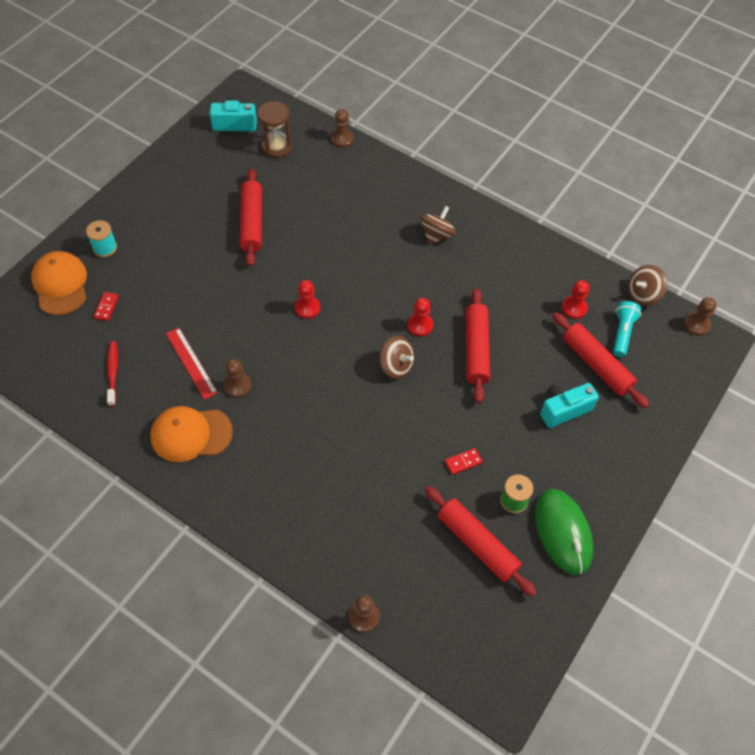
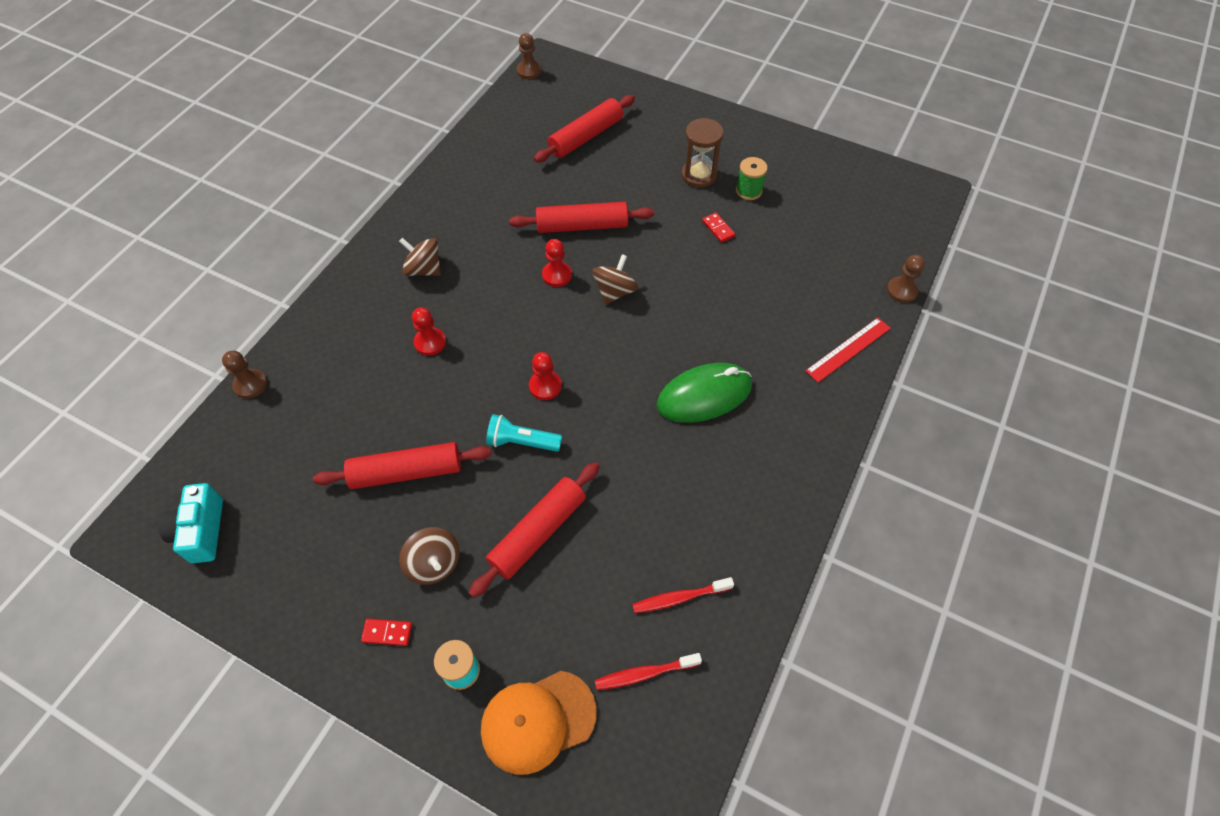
camera: 95 degrees left, 0 degrees up
red domino [94,292,119,321] -> red domino moved to [361,619,412,646]
orange cap [150,406,233,462] -> none
red ruler [166,328,218,400] -> red ruler moved to [805,318,891,383]
brown pawn [224,359,252,398] -> none
brown hourglass [258,101,292,158] -> brown hourglass moved to [681,118,724,188]
red rolling pin [425,486,537,597] -> red rolling pin moved to [469,462,600,598]
green mouse [535,489,593,575] -> green mouse moved to [657,363,752,422]
turquoise camera [540,380,599,428] -> none
red pawn [561,280,589,319] -> red pawn moved to [412,308,446,356]
turquoise flashlight [613,301,641,357] -> turquoise flashlight moved to [486,414,562,452]
brown spinning top [628,265,667,306] -> brown spinning top moved to [399,527,460,585]
none -> red toothbrush [595,653,702,690]

